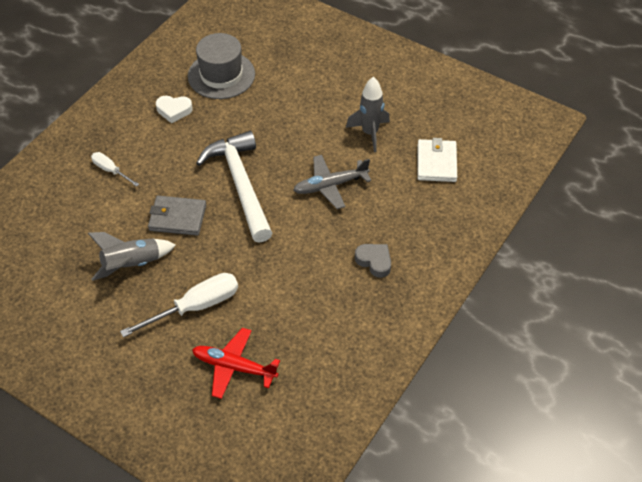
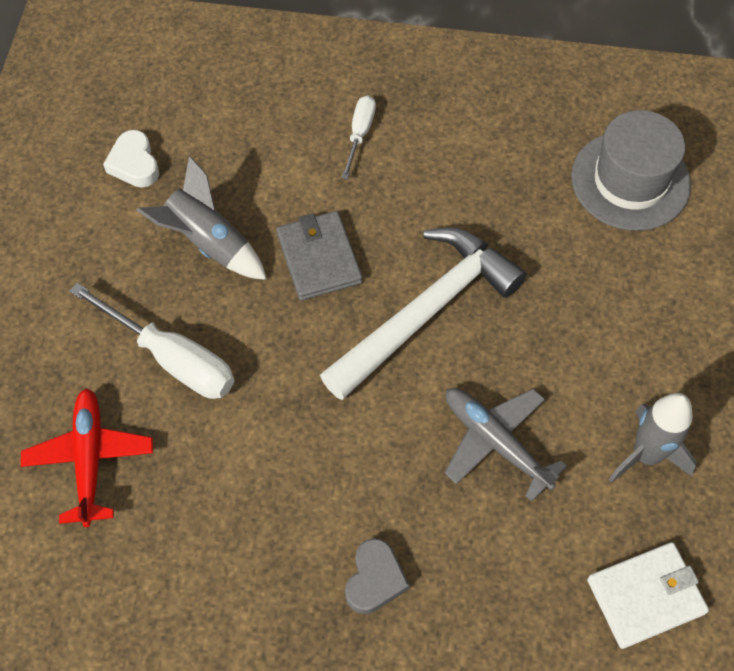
camera: 65 degrees right, 10 degrees up
white heart [156,96,193,124] -> white heart moved to [103,130,159,187]

